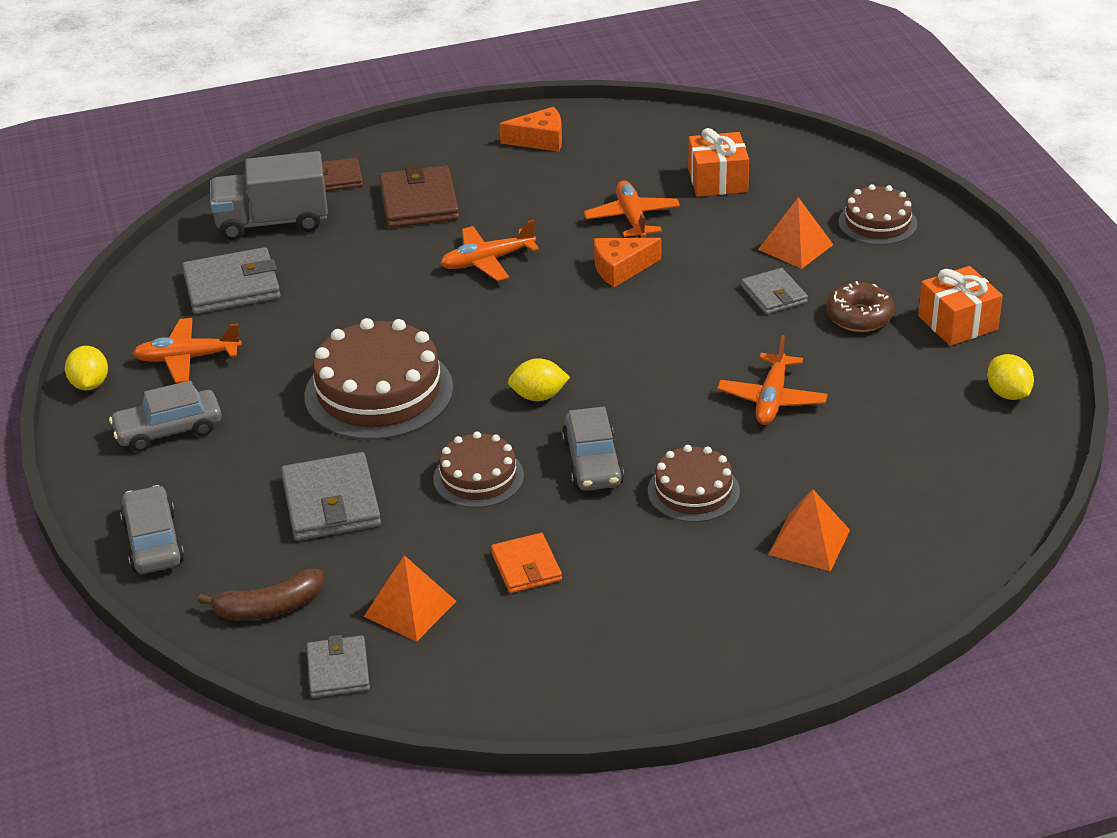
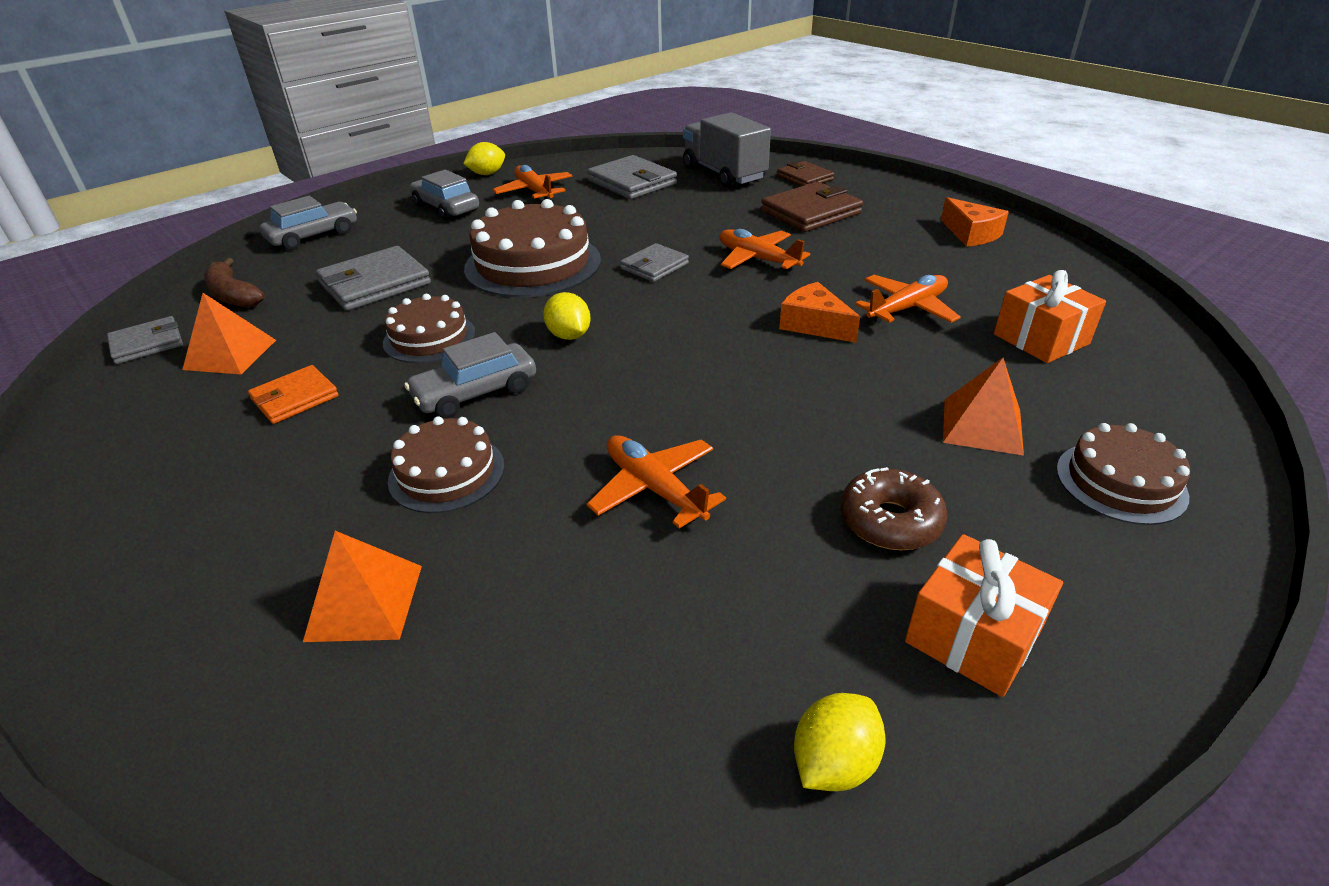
camera: 65 degrees right, 0 degrees up
orange plane [717,335,828,425] -> orange plane turned 60 degrees clockwise [587,435,726,529]
grey wallet [741,268,808,314] -> grey wallet moved to [620,243,689,282]

